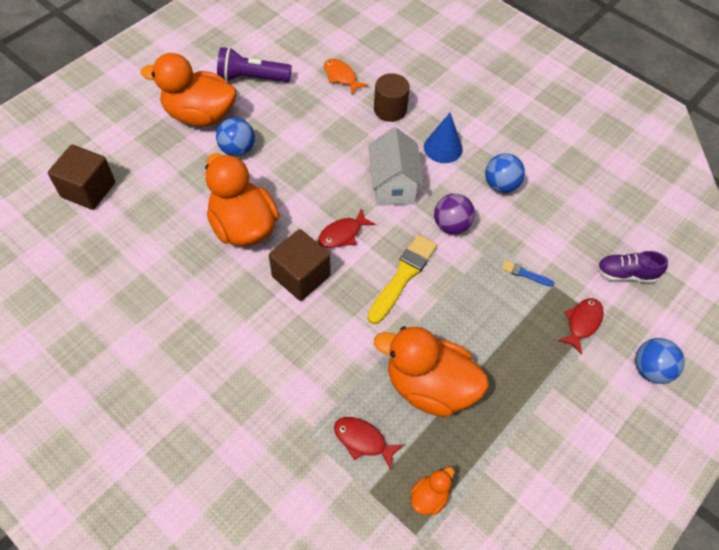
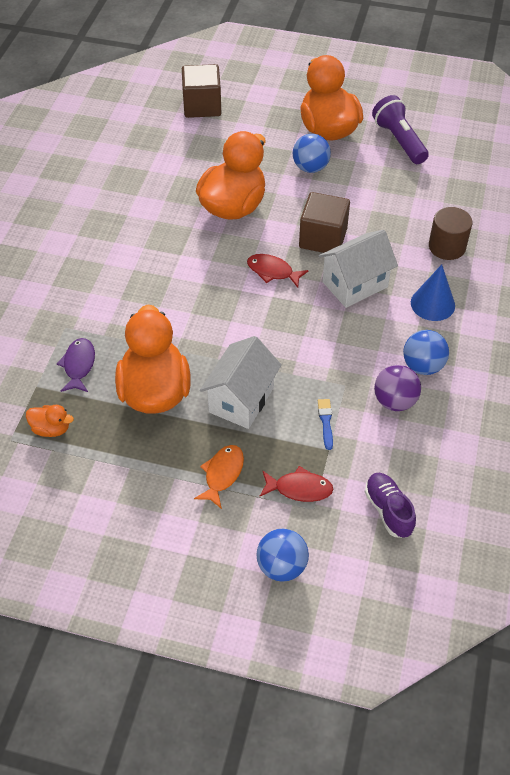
camera: 65 degrees right, 5 degrees down
brown cube [269,229,330,301] -> brown cube moved to [299,192,350,253]
orange fish [324,59,368,94] -> orange fish moved to [194,445,244,509]
red fish [334,417,404,470] -> purple fish [57,338,95,392]
yellow brush [368,234,437,324] -> none
purple ball [434,194,475,234] -> purple ball moved to [374,365,421,411]
none -> white house [200,336,282,429]

